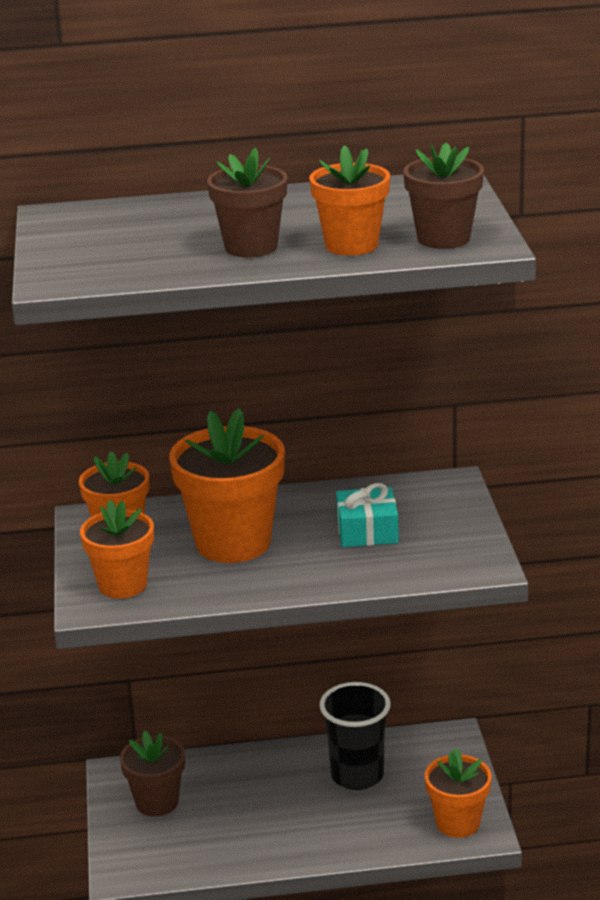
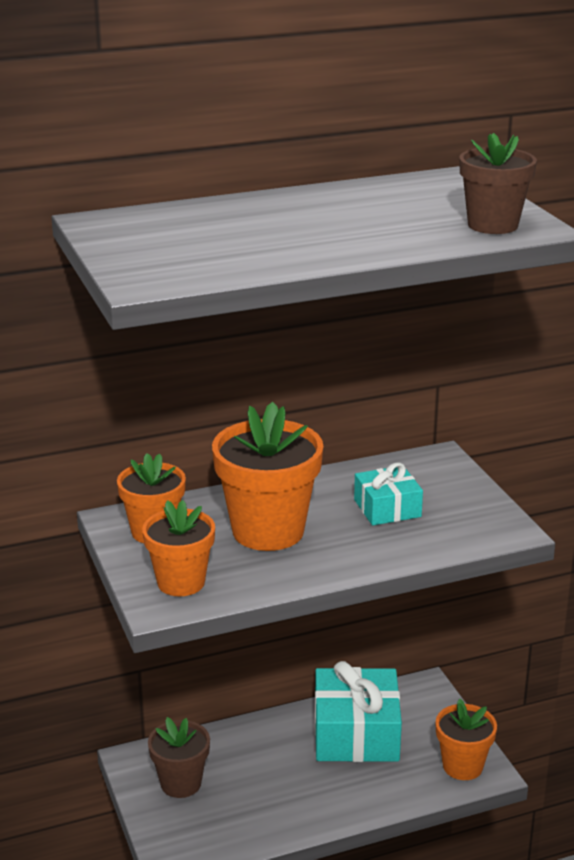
camera: 15 degrees left, 0 degrees up
brown flower pot [207,148,287,258] -> none
orange flower pot [309,145,390,256] -> none
black cup [319,682,391,790] -> turquoise gift [315,661,402,762]

